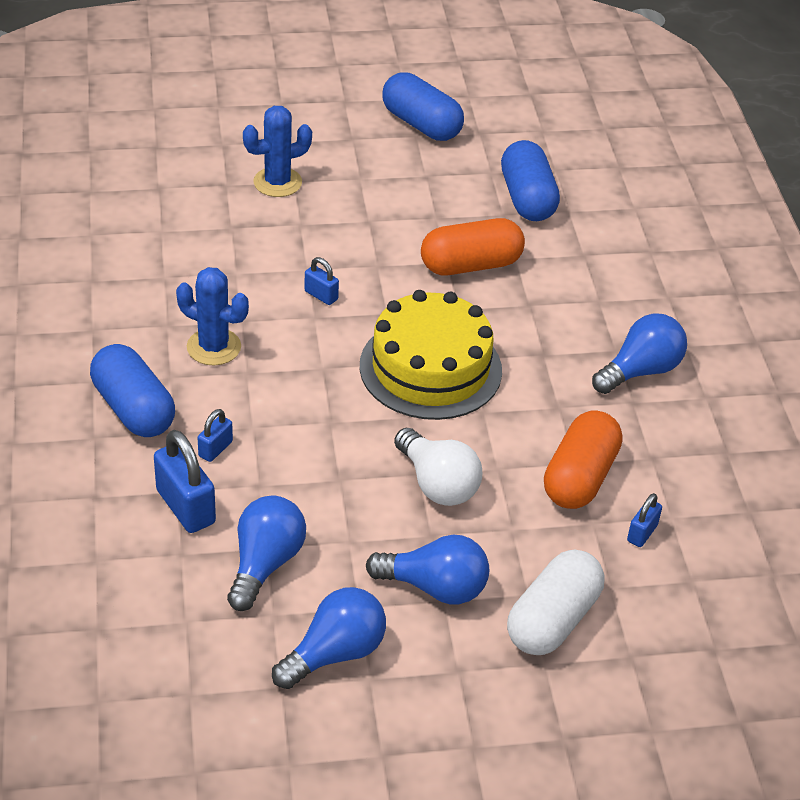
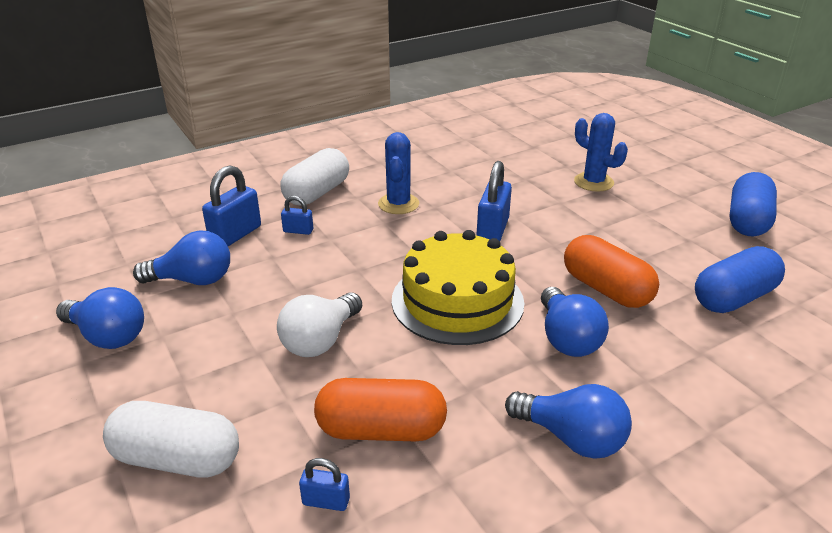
camera: 70 degrees right, 10 degrees down
blue capsule [90,344,175,437] -> white capsule [281,148,349,206]
blue padlock [304,257,339,305] -> blue padlock [476,161,512,241], size x1.86
blue light bulb [366,535,489,604] -> blue light bulb moved to [541,287,609,357]

